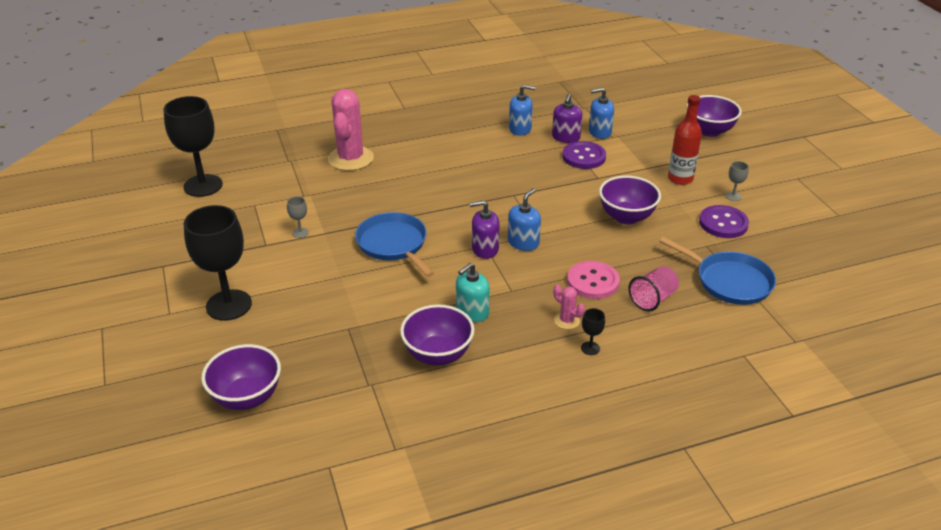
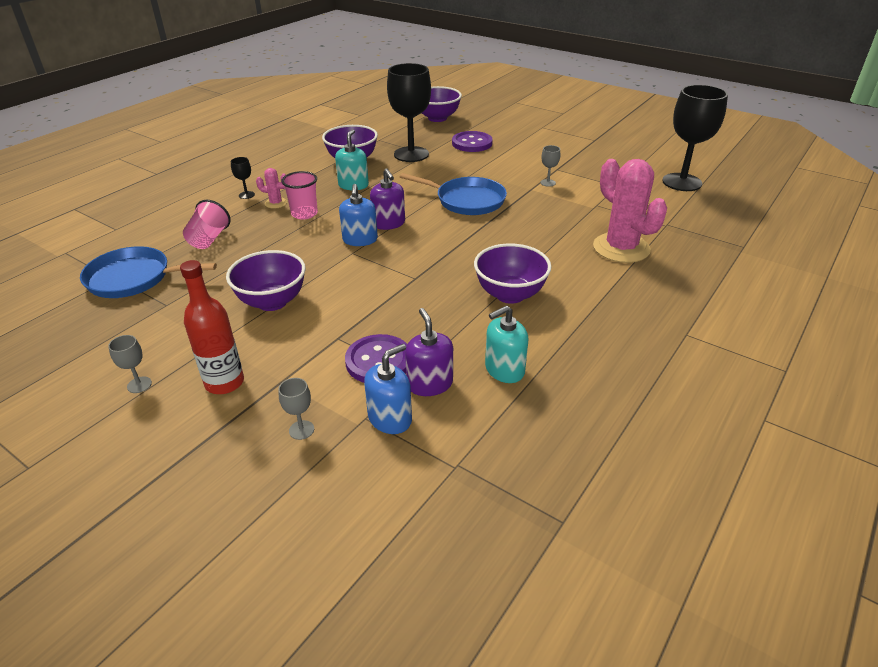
camera: 145 degrees right, 0 degrees up
black goblet [184,205,252,321] -> black goblet moved to [387,63,431,162]
purple soap dispenser [470,200,499,259] -> purple soap dispenser turned 105 degrees clockwise [370,169,405,230]
blue soap dispenser [509,85,535,135] -> turquoise soap dispenser [485,305,528,383]
pink button [567,261,620,299] -> none
purple bowl [687,95,742,137] -> purple bowl moved to [474,243,551,304]
purple button [699,205,749,238] -> purple button moved to [452,131,493,152]
none -> grey goblet [279,378,314,440]
none -> pink cup [281,171,318,219]

